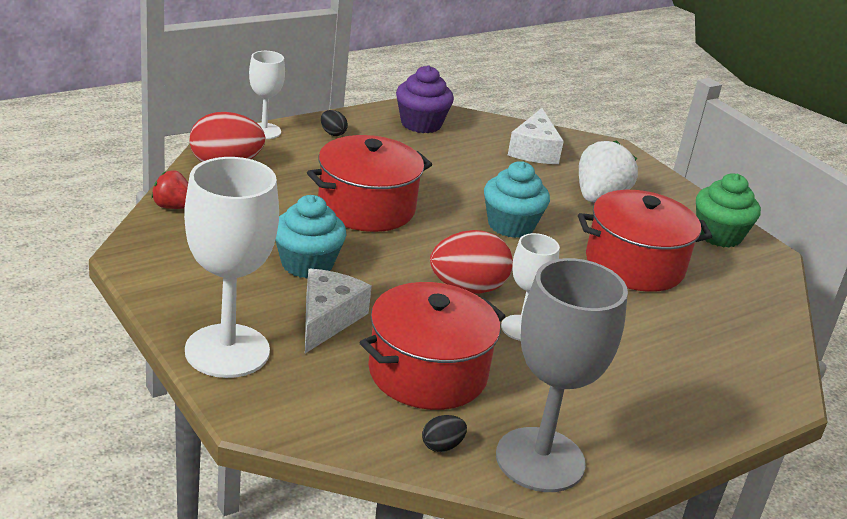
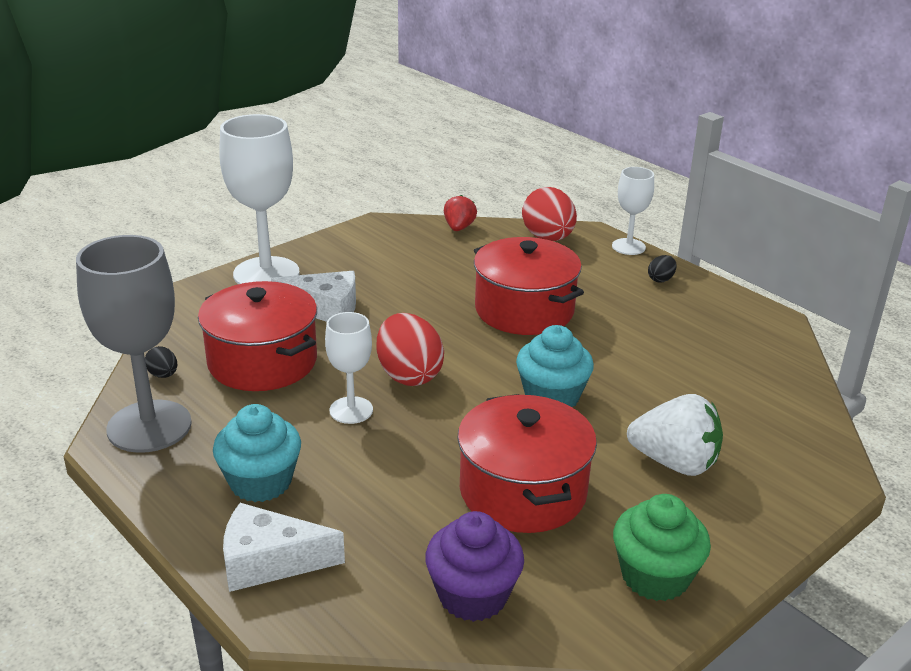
camera: 85 degrees right, 0 degrees up
turquoise cupcake [275,195,347,279] -> turquoise cupcake moved to [213,404,301,502]
purple cupcake [396,65,454,133] -> purple cupcake moved to [425,511,524,622]
white cheese [508,108,564,164] -> white cheese moved to [223,503,345,592]

